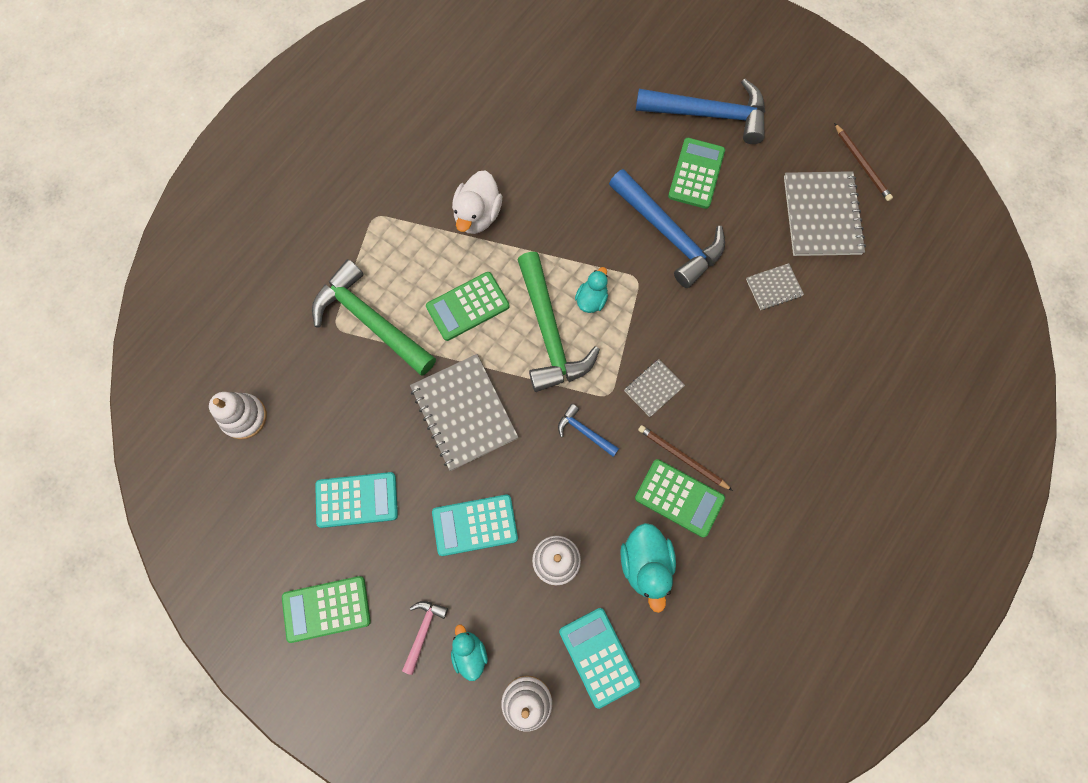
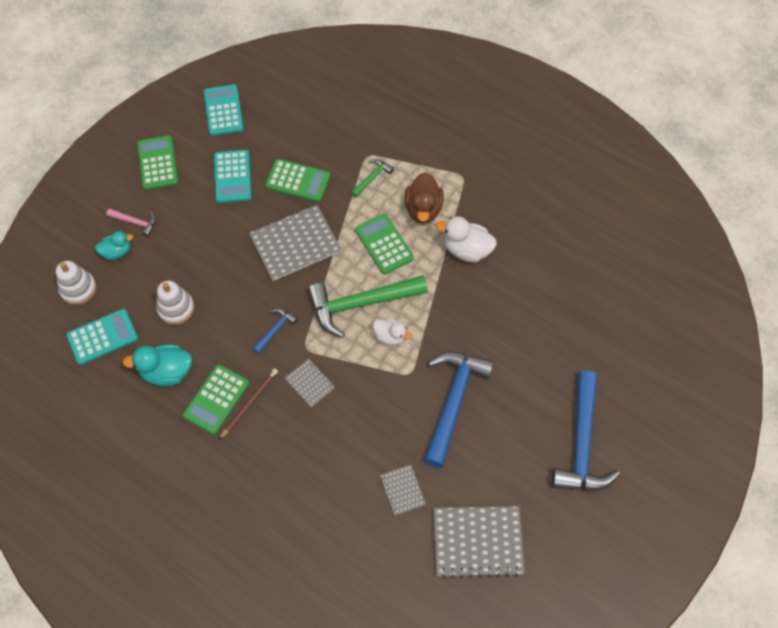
camera: 90 degrees right, 10 degrees down
white stacking toy [209,392,267,440] -> none
green hammer [312,259,436,376] -> green hammer [351,159,394,197], size x0.45
turquoise calculator [432,494,518,556] -> turquoise calculator moved to [204,85,244,136]
turquoise duck [575,267,608,313] -> white duck [373,318,411,345]
blue hammer [609,169,725,288] -> blue hammer turned 150 degrees clockwise [424,352,494,468]
green calculator [668,138,725,209] -> green calculator moved to [265,159,330,202]
brown pencil [834,123,893,201] -> none
none -> brown duck [405,172,444,224]

